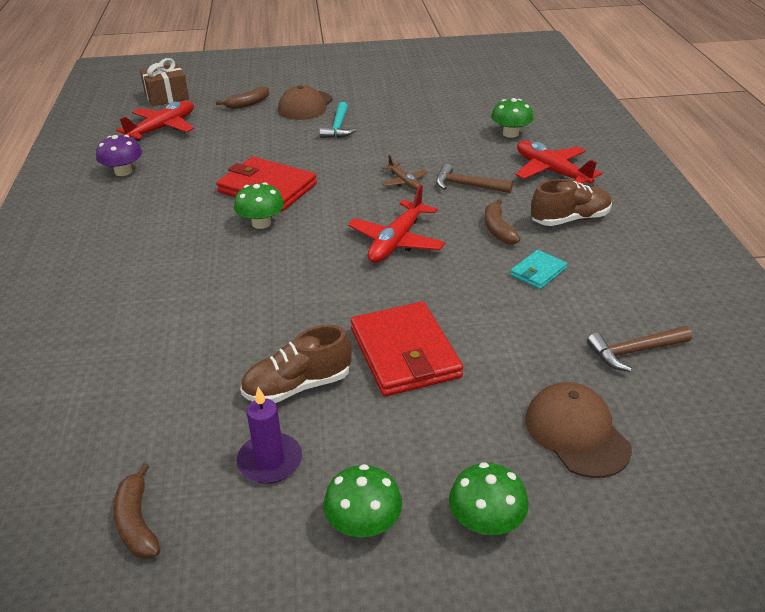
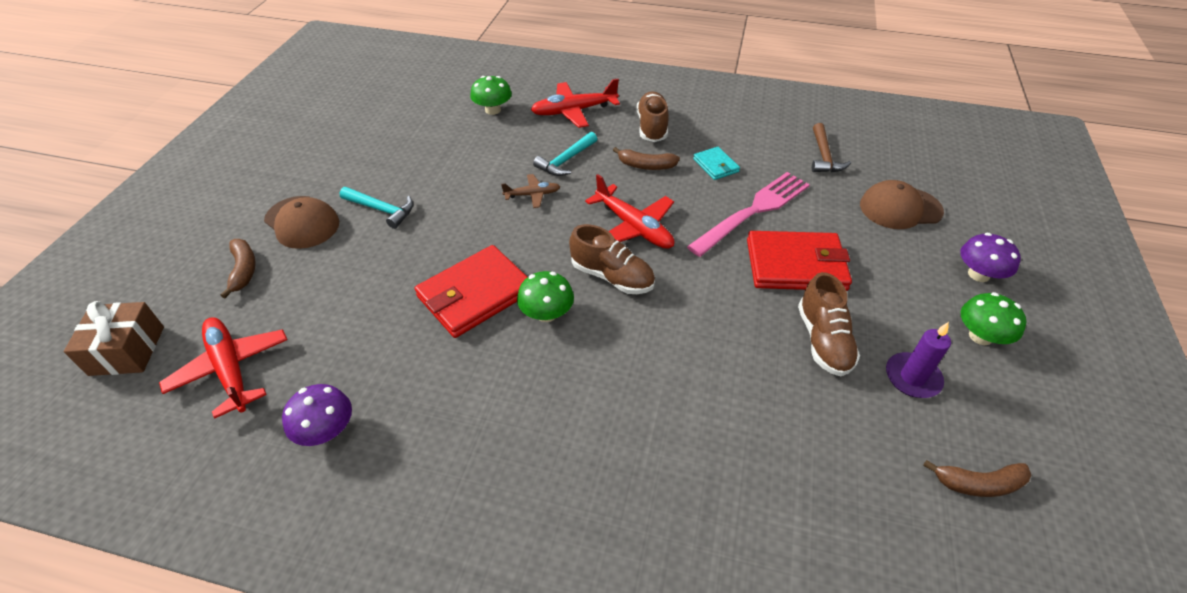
camera: 70 degrees left, 10 degrees up
brown hammer [436,164,513,193] -> turquoise hammer [533,132,597,176]
green mushroom [449,462,529,535] -> purple mushroom [960,233,1021,282]
none -> brown shoe [569,224,655,294]
none -> pink fork [687,172,810,257]

